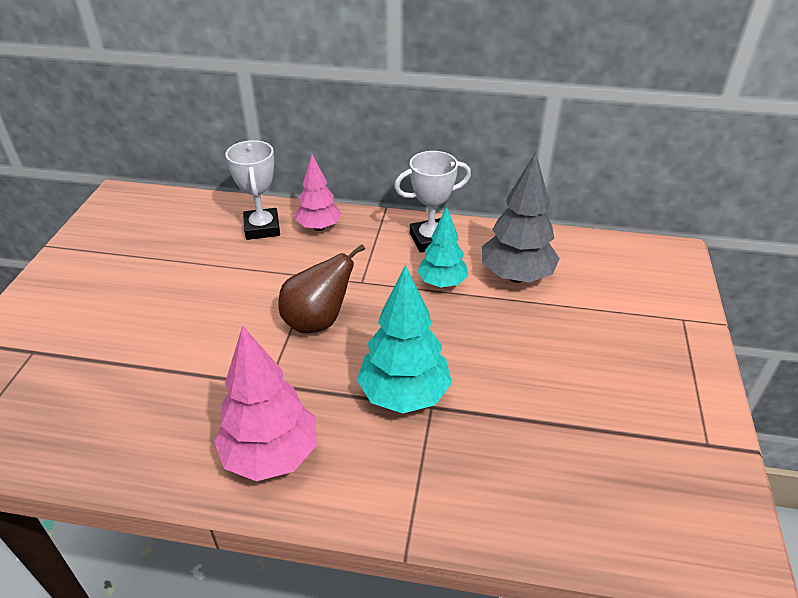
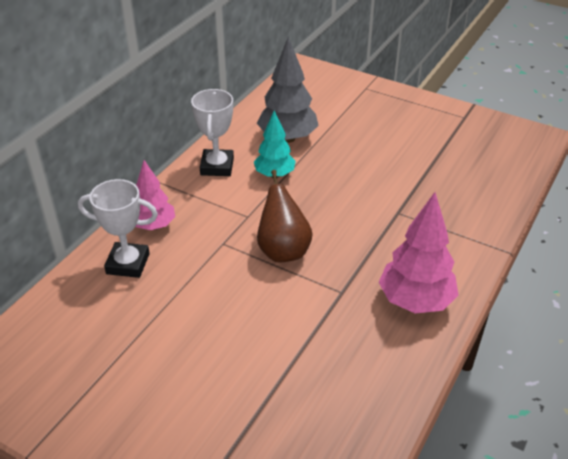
camera: 70 degrees left, 0 degrees up
turquoise tree [357,265,452,413] -> none

